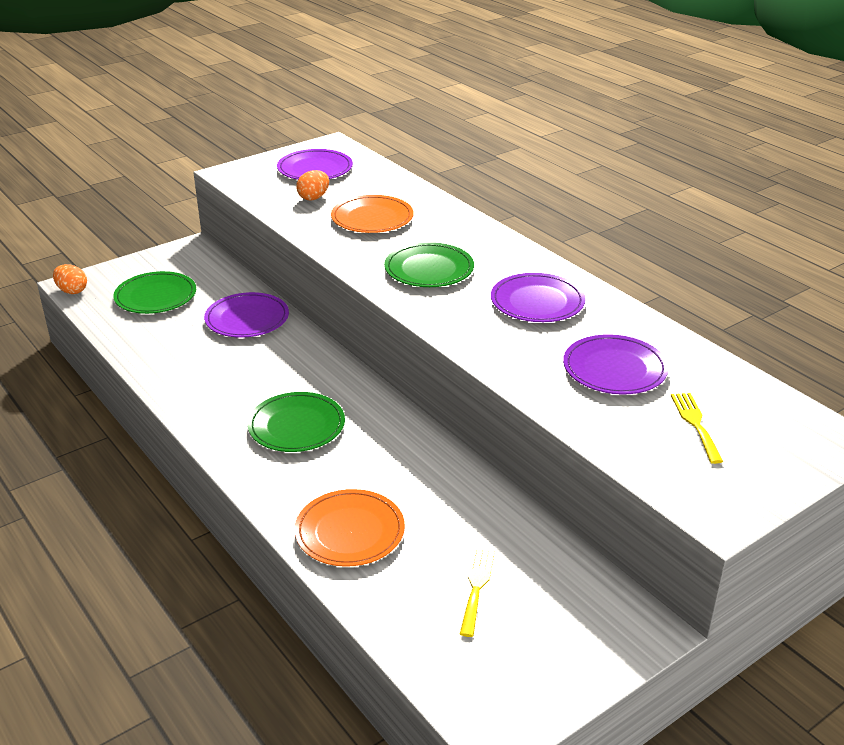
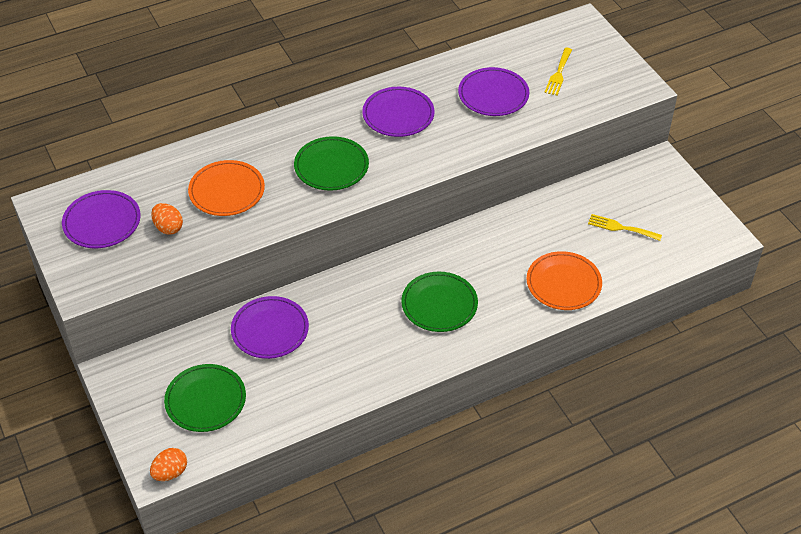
camera: 80 degrees left, 15 degrees up
yellow fork [671,393,723,464] -> yellow fork turned 75 degrees counterclockwise [545,48,572,96]

